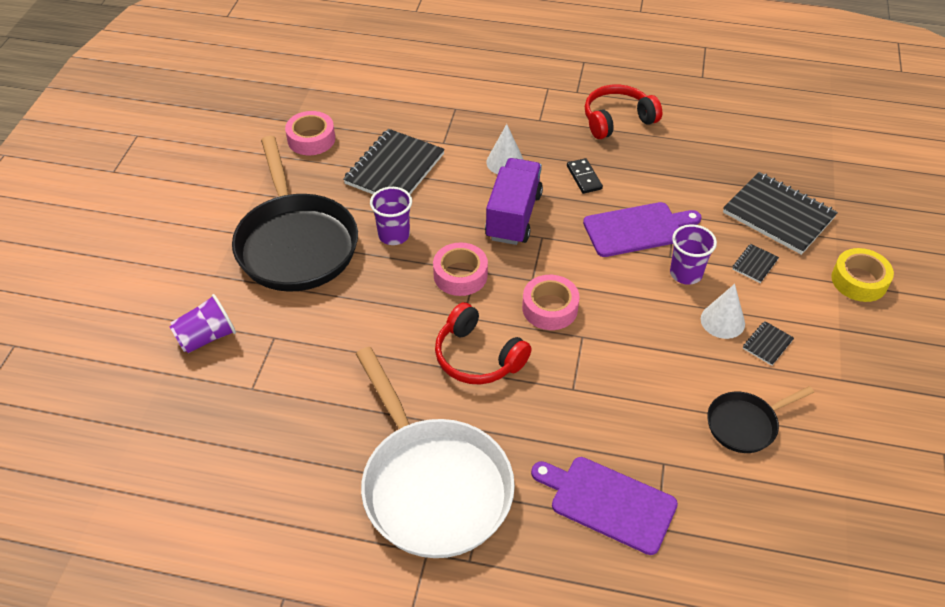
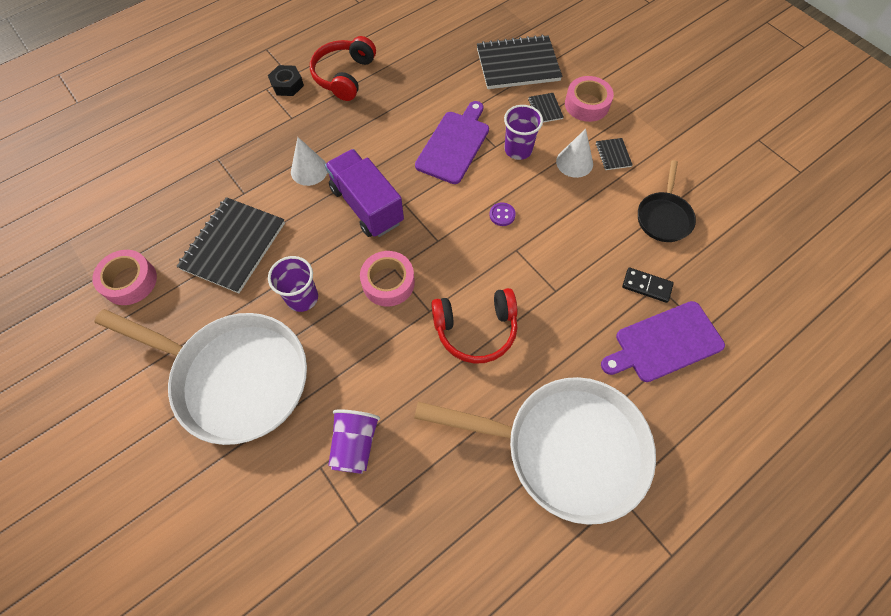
camera: 50 degrees left, 15 degrees up
purple cup [169,294,236,353] -> purple cup moved to [328,409,380,474]
black pan [232,136,358,292] -> white pan [94,309,307,445]
black notebook [343,129,445,194] -> black notebook turned 45 degrees clockwise [176,197,285,293]
pink tape [522,275,580,330] -> pink tape moved to [565,76,614,122]
black domino [567,158,603,194] -> black domino moved to [622,267,674,303]
yellow tape [831,248,894,302] -> none
none -> black nut [268,65,304,96]
none -> purple button [489,202,516,226]

